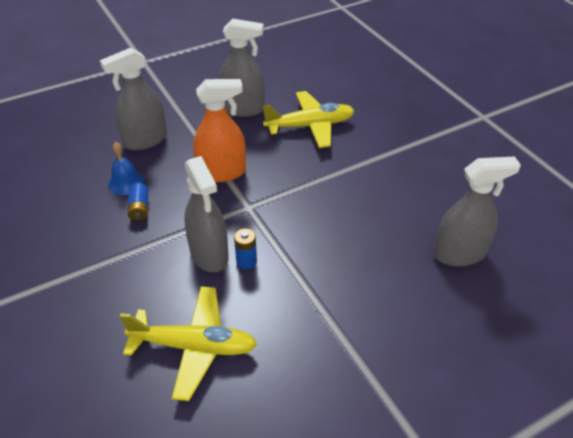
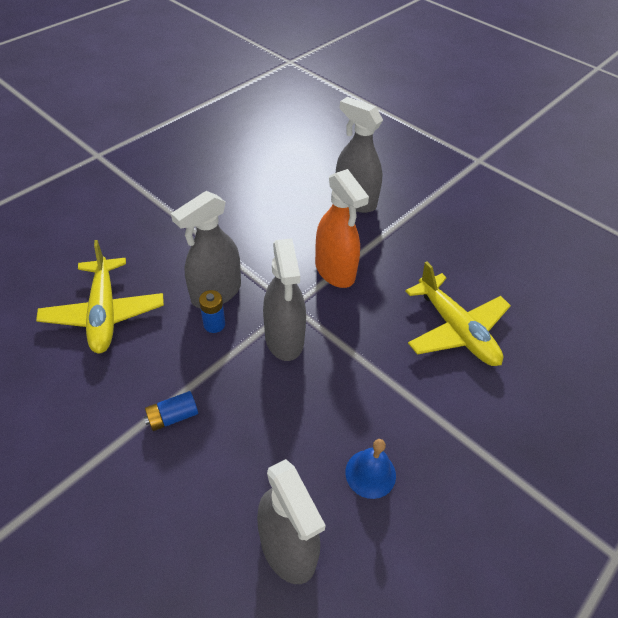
camera: 70 degrees right, 5 degrees up
blue bell [108,142,144,195] -> blue bell moved to [345,439,396,499]
blue battery [128,183,149,221] -> blue battery moved to [144,391,198,431]
grey spray bottle [219,19,265,117] -> grey spray bottle moved to [263,238,306,361]

